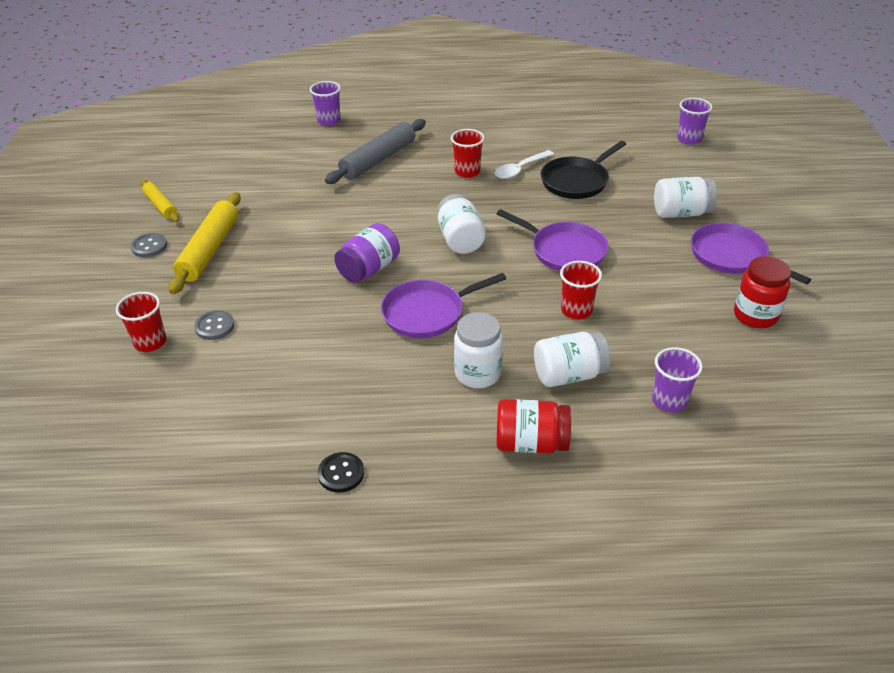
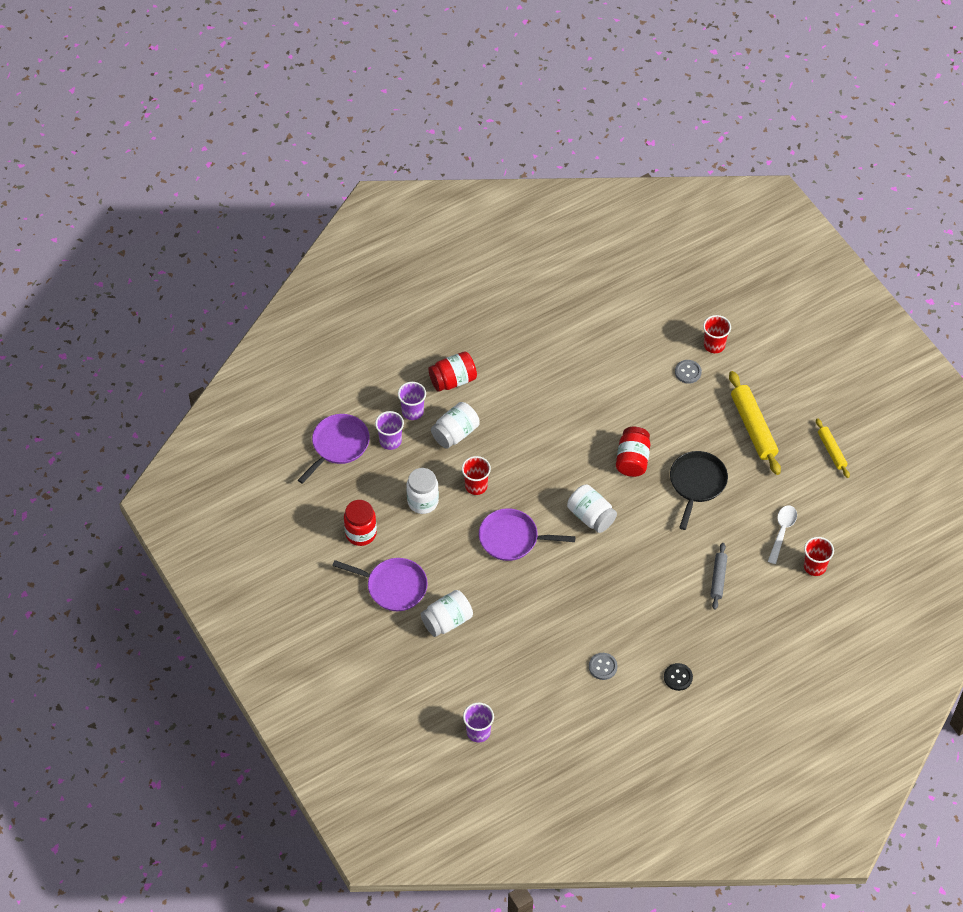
camera: 150 degrees right, 15 degrees up
grey button [131,233,167,257] -> grey button moved to [589,653,618,680]
yellow rolling pin [141,180,179,222] -> yellow rolling pin turned 45 degrees clockwise [816,418,850,478]
purple cup [310,81,341,126] -> purple cup moved to [398,382,426,420]
black button [318,452,364,493] -> black button moved to [664,663,693,691]
grey rolling pin [325,119,426,184] -> grey rolling pin [710,543,727,610], size x0.57
purple jar [334,223,400,283] -> red jar [616,427,650,477]
purple pan [381,273,506,338] -> purple pan moved to [298,414,370,484]
red cup [451,129,484,178] -> red cup moved to [804,537,834,576]
white jar [454,312,503,388] -> white jar moved to [407,468,439,514]
white spoon [494,150,554,179] -> white spoon moved to [768,505,797,564]
black pan [541,141,626,199] -> black pan moved to [670,451,728,530]

